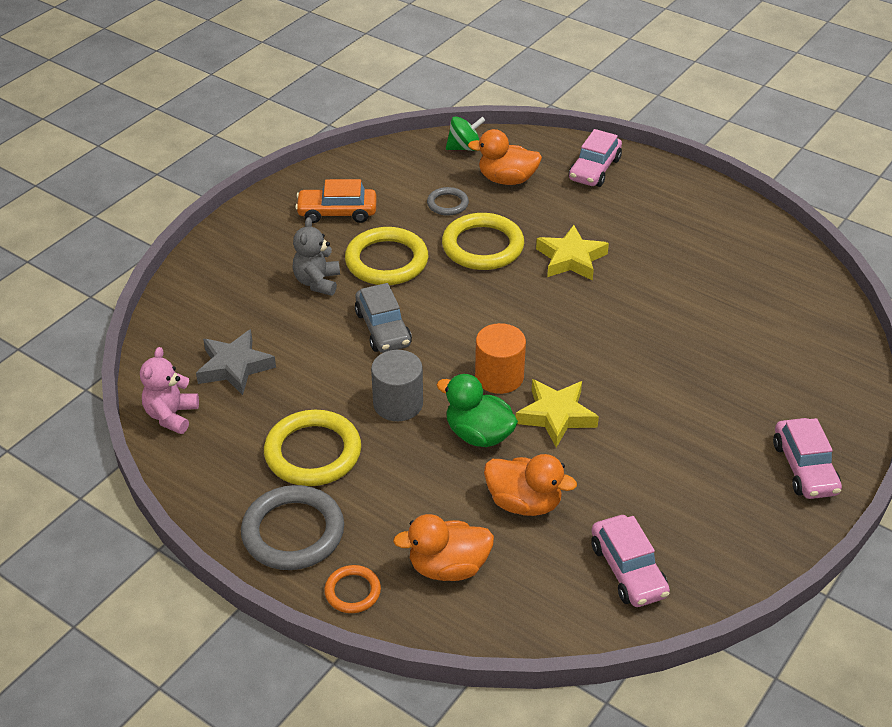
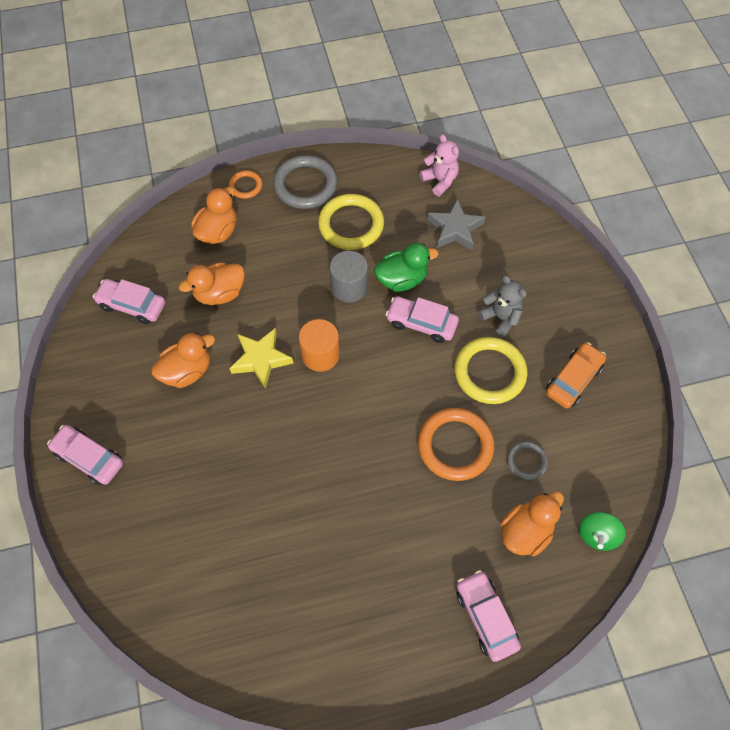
camera: 130 degrees right, 20 degrees up
grey car [355,283,412,353] -> pink car [386,296,459,343]
green duck [437,374,518,447] -> green duck moved to [374,243,438,292]
yellow ring [442,213,524,270] -> orange ring [418,408,494,481]
yellow star [536,225,609,281] -> none
none -> orange duck [151,332,215,388]

